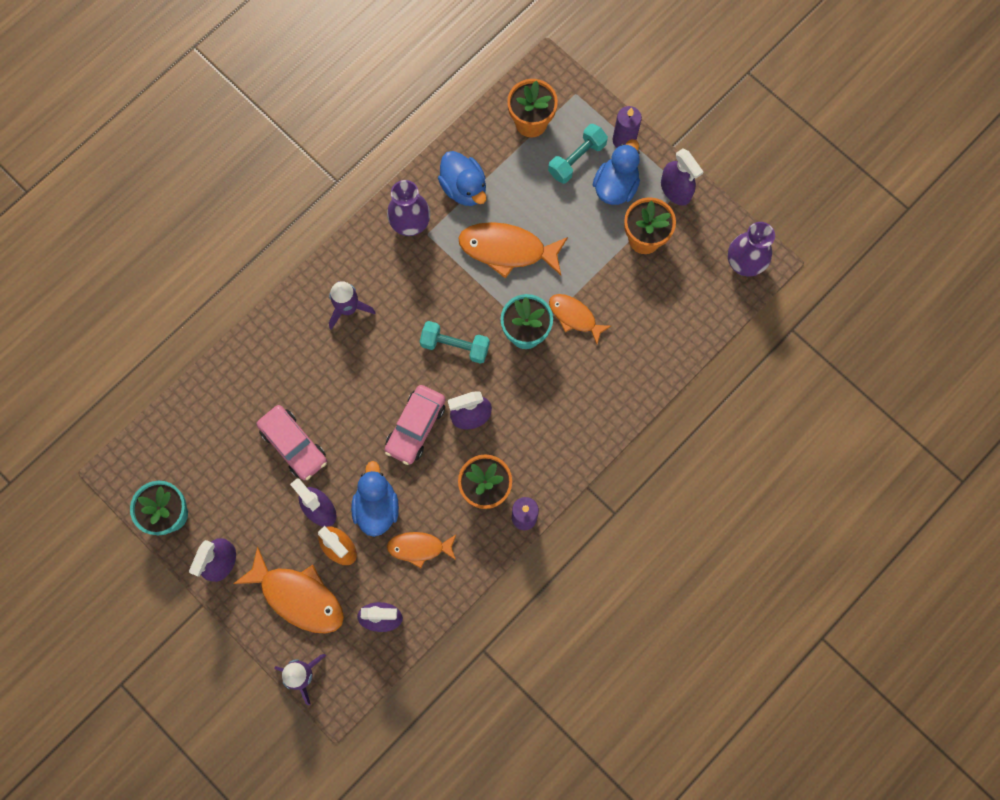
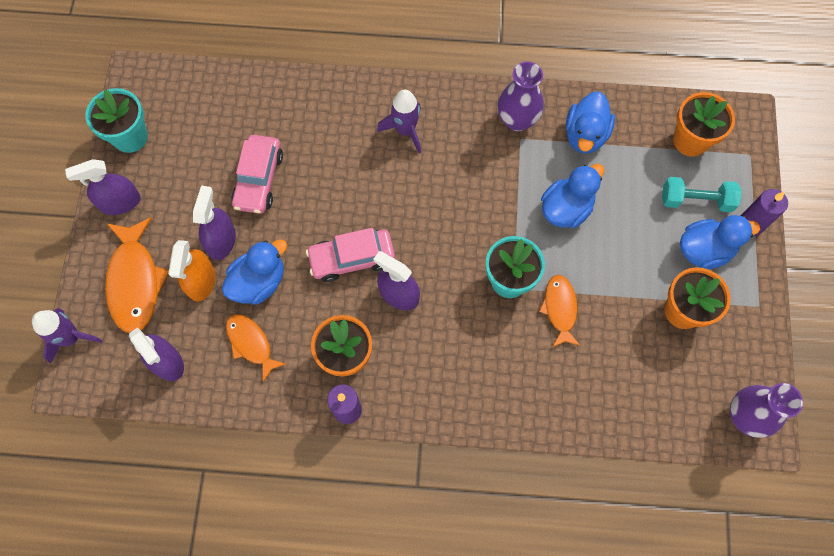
camera: 50 degrees right, 5 degrees down
turquoise dumbbell [420,321,490,364] -> none
orange fish [458,222,568,279] -> blue duck [541,164,604,228]
purple spray bottle [661,149,703,206] -> none

